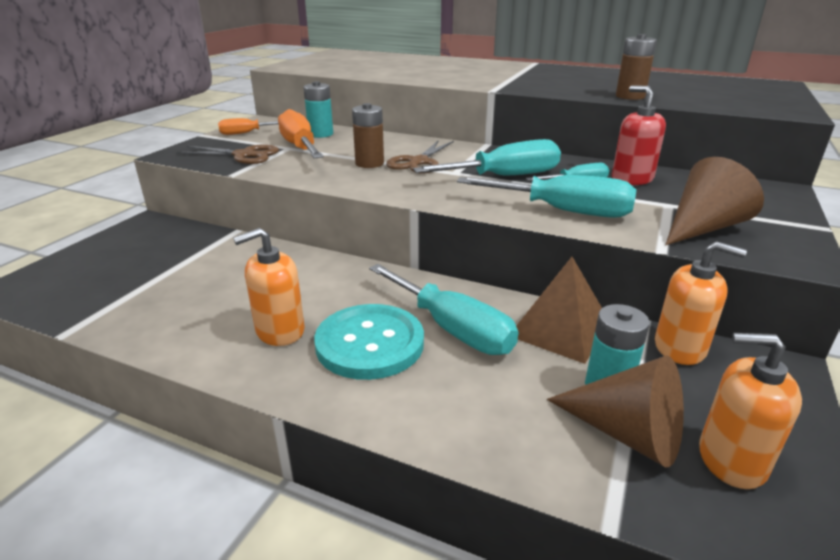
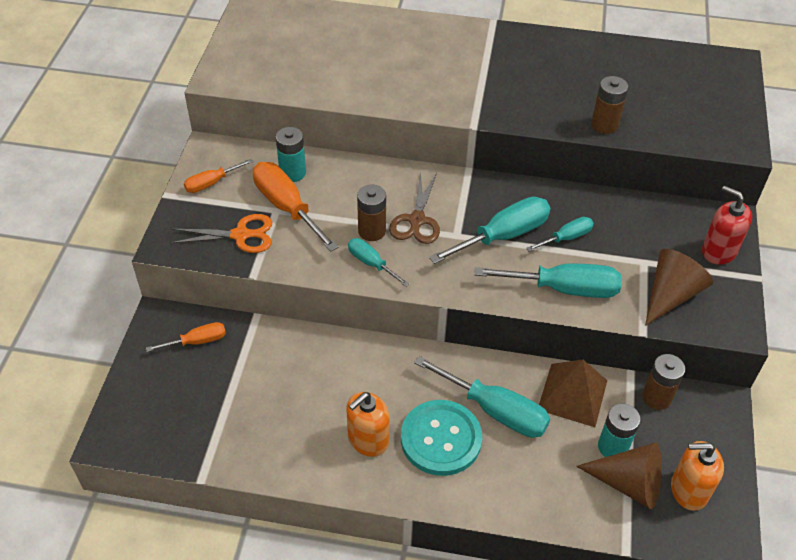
camera: 15 degrees left, 20 degrees up
brown scissors [177,145,279,164] -> orange scissors [171,214,272,253]
red soap dispenser [612,86,666,185] -> red soap dispenser moved to [702,186,752,265]
orange soap dispenser [655,241,747,365] -> brown battery [642,354,685,410]
none -> orange screwdriver [146,322,226,352]
none -> turquoise screwdriver [348,238,409,287]

